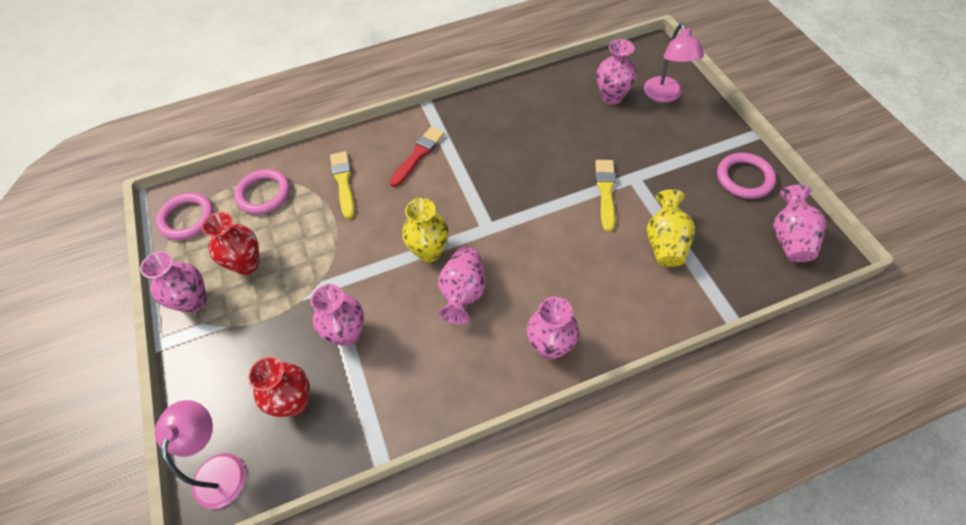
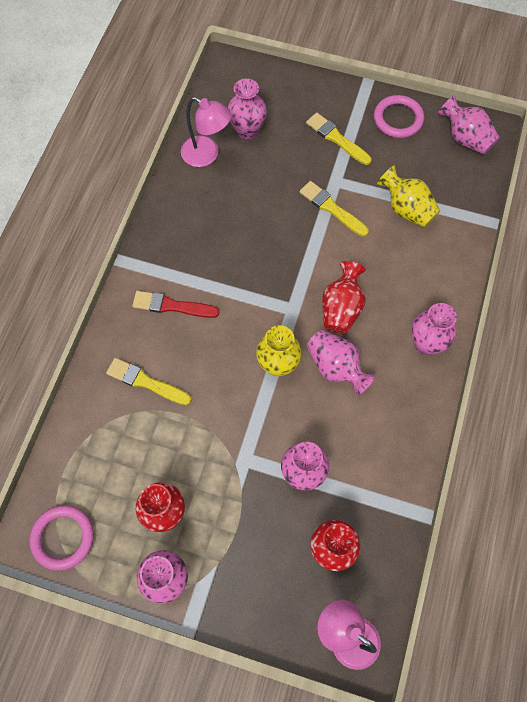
camera: 55 degrees left, 10 degrees up
pink ring [234,169,290,214] -> none
red brush [390,127,445,187] -> red brush turned 60 degrees counterclockwise [132,291,219,318]
pink lamp [644,23,704,103] -> pink lamp moved to [181,97,231,167]
none -> yellow brush [306,112,371,165]
none -> red vase [322,261,366,334]

